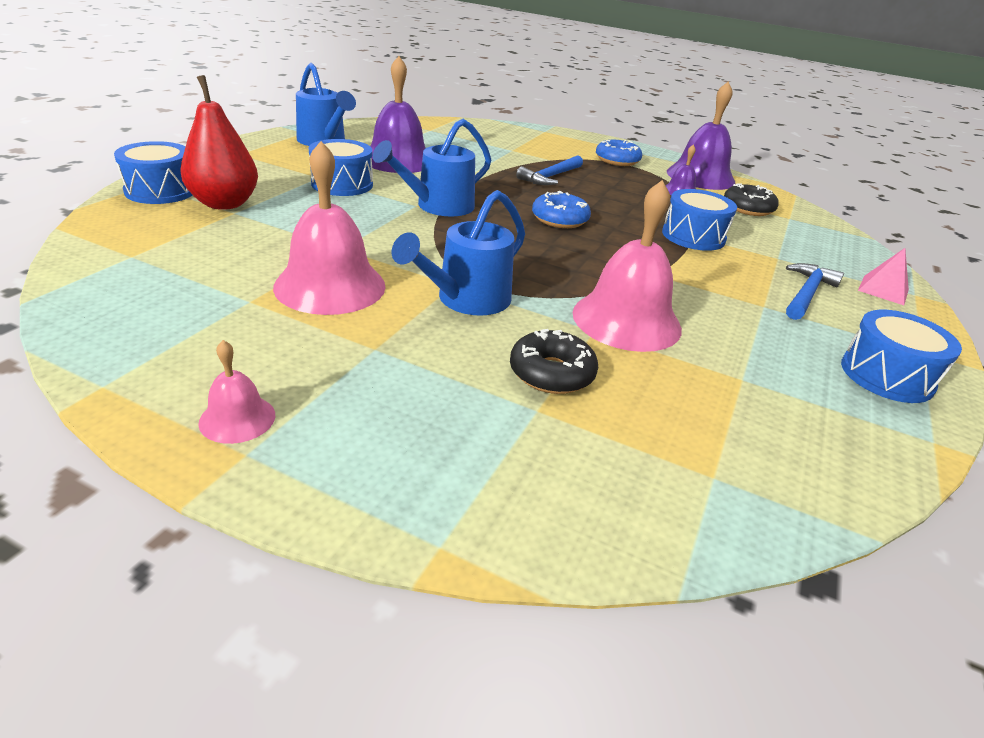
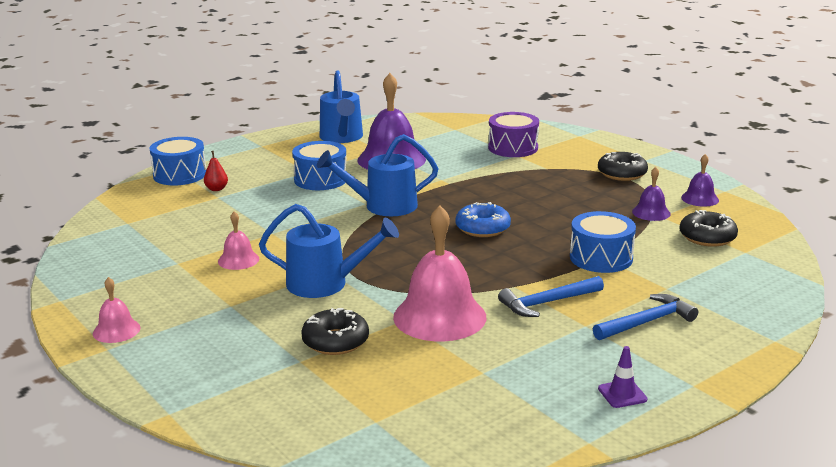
camera: 30 degrees right, 10 degrees down
red pear [180,75,258,210] -> red pear [204,151,228,191], size x0.42
pink bell [273,141,386,315] -> pink bell [218,211,259,270], size x0.49
blue watering can [392,190,525,315] -> blue watering can turned 150 degrees counterclockwise [259,204,399,298]
blue hammer [516,155,583,185] -> blue hammer moved to [498,276,604,317]
blue donut [596,140,642,166] -> black donut [598,152,648,181]
purple bell [667,81,735,190] -> purple bell [681,154,719,207], size x0.49
blue drum [841,310,962,403] -> purple traffic cone [598,346,648,408]
pink pyramid [858,248,909,305] -> none
none -> purple drum [488,112,539,157]

